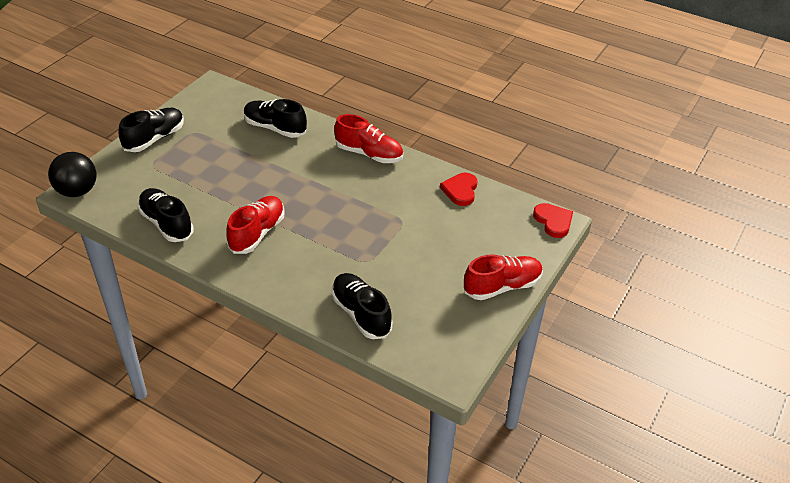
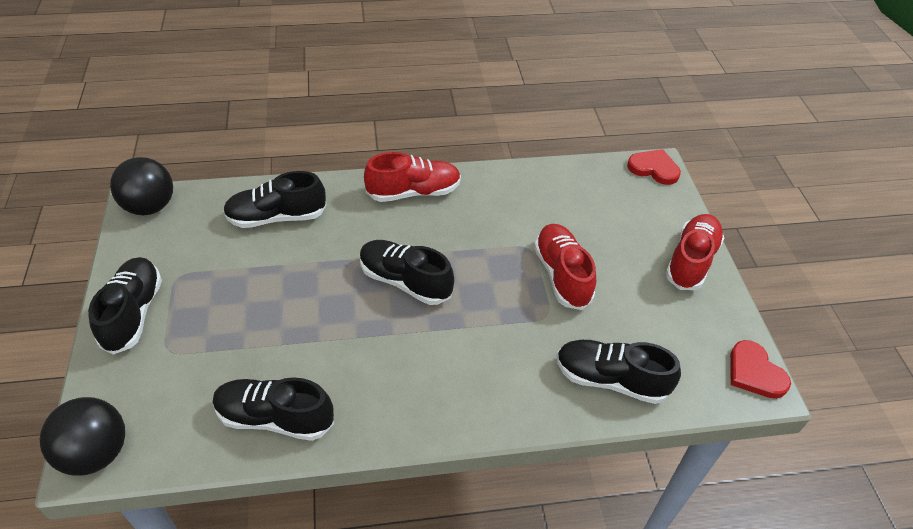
camera: 40 degrees left, 5 degrees up
red shoe [226,196,285,254] -> red shoe moved to [534,224,596,310]
red heart [440,173,477,206] -> red heart moved to [730,340,791,399]
none -> black ball [110,157,173,215]
none -> black shoe [360,240,454,305]

